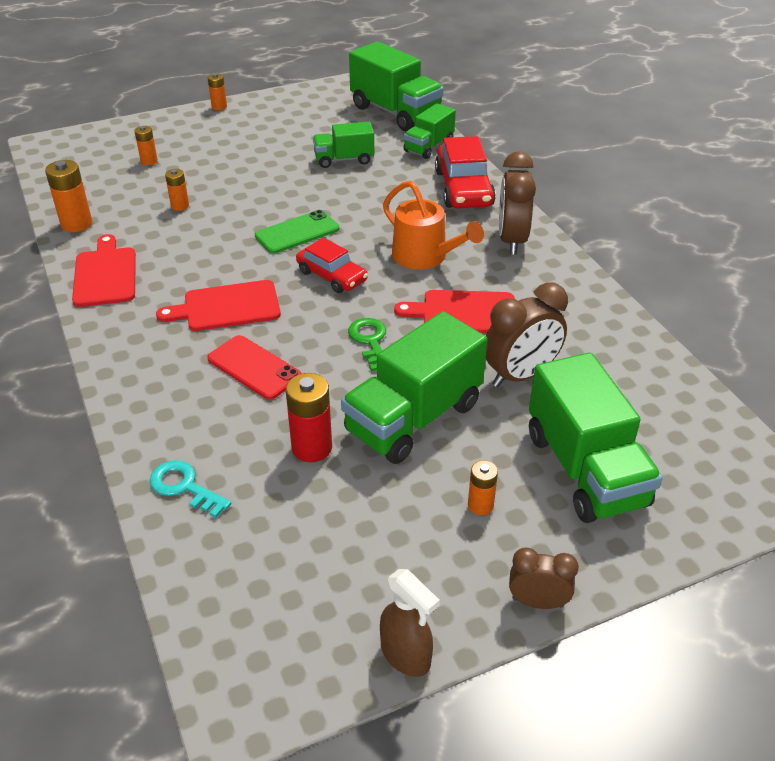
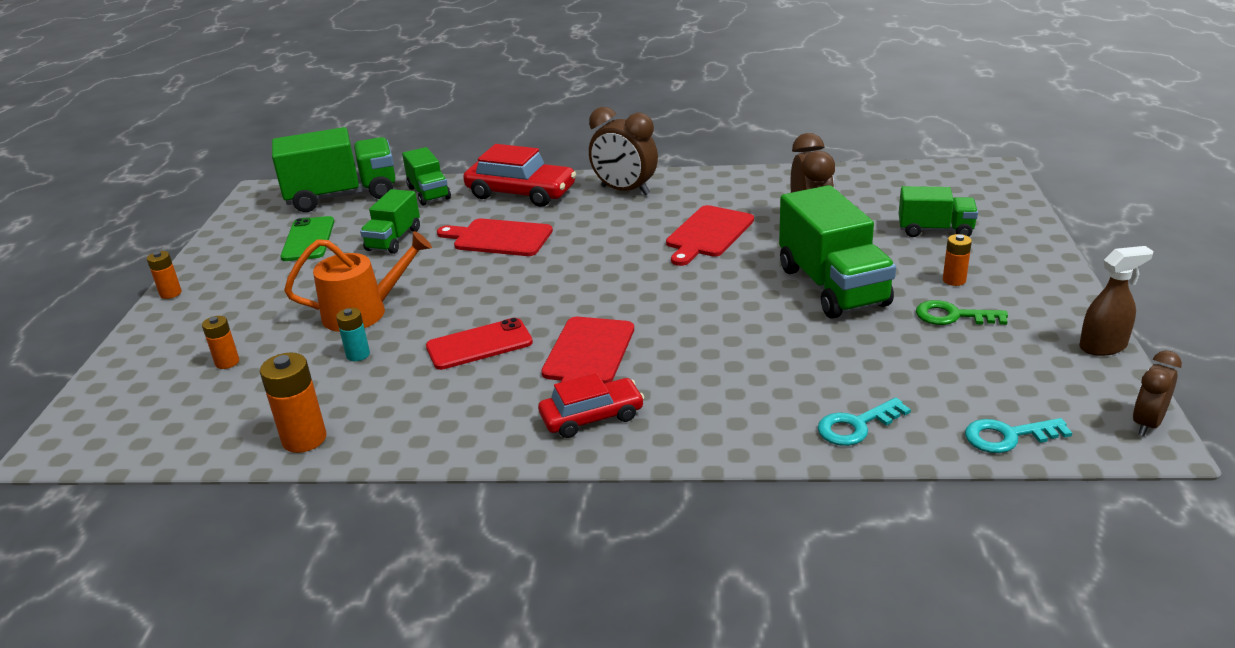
camera: 60 degrees left, 10 degrees down
red cutting board [72,234,136,307] -> red cutting board moved to [437,219,553,256]
orange battery [165,169,189,211] -> turquoise battery [336,308,370,361]
red phone [207,335,302,400] -> red phone moved to [426,318,533,370]
green phone [255,210,339,254] -> green phone moved to [281,216,334,261]
red battery [286,373,332,462] -> none
red car [296,237,368,293] -> red car moved to [538,373,644,438]
green key [348,318,386,372] -> green key moved to [916,300,1008,325]
orange watering can [383,181,484,270] -> orange watering can moved to [284,231,432,332]
brown clock [509,548,579,609] -> brown clock moved to [1133,350,1182,436]
green truck [529,353,663,523] -> green truck [899,186,978,237], size x0.57
none -> turquoise key [965,418,1072,453]

